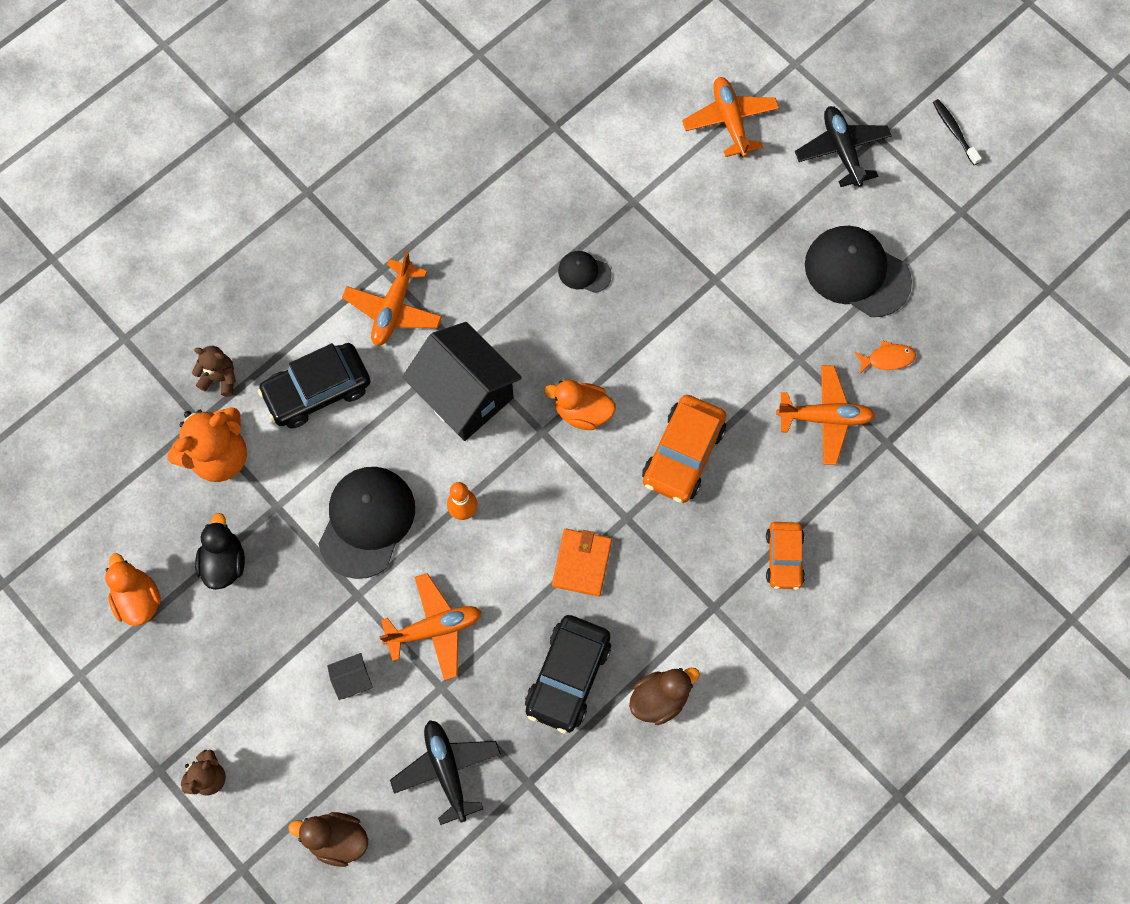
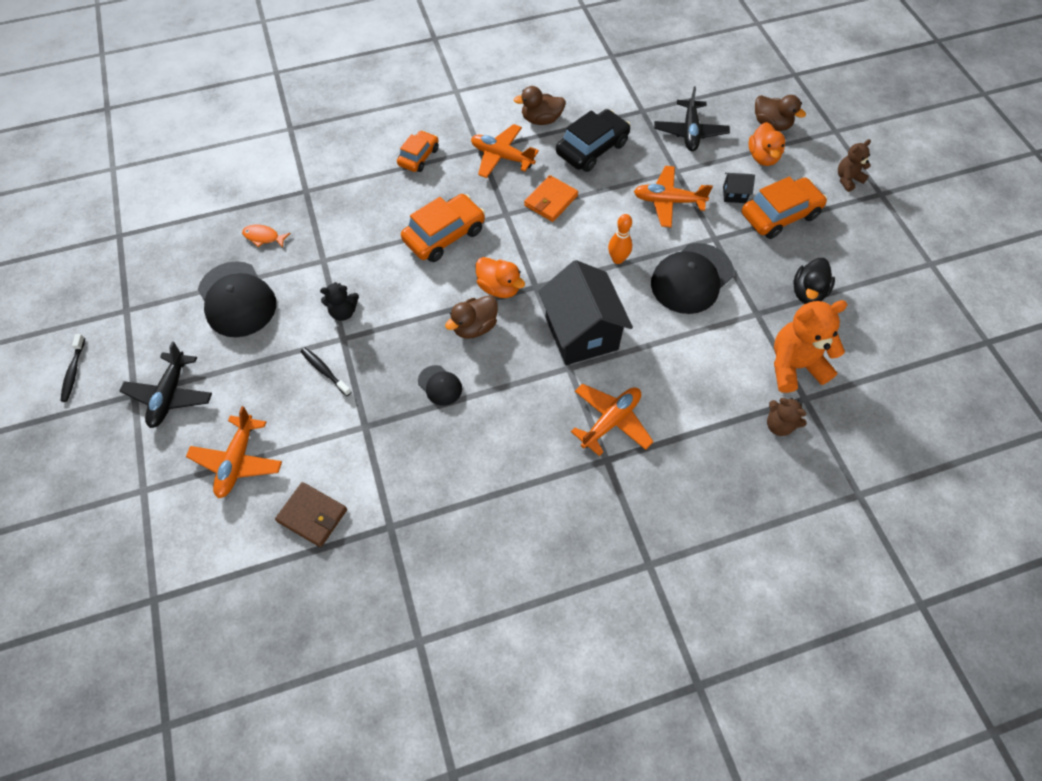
camera: 155 degrees left, 10 degrees down
orange duck [105,553,161,626] -> orange duck moved to [748,122,785,166]
black car [258,343,371,428] -> none
orange plane [776,365,875,465] -> orange plane moved to [471,124,539,178]
none -> brown wallet [275,482,347,547]
none -> black toothbrush [301,348,351,396]
none -> black teddy bear [320,282,359,321]
none -> brown duck [445,296,498,339]
none -> orange car [742,177,827,239]

